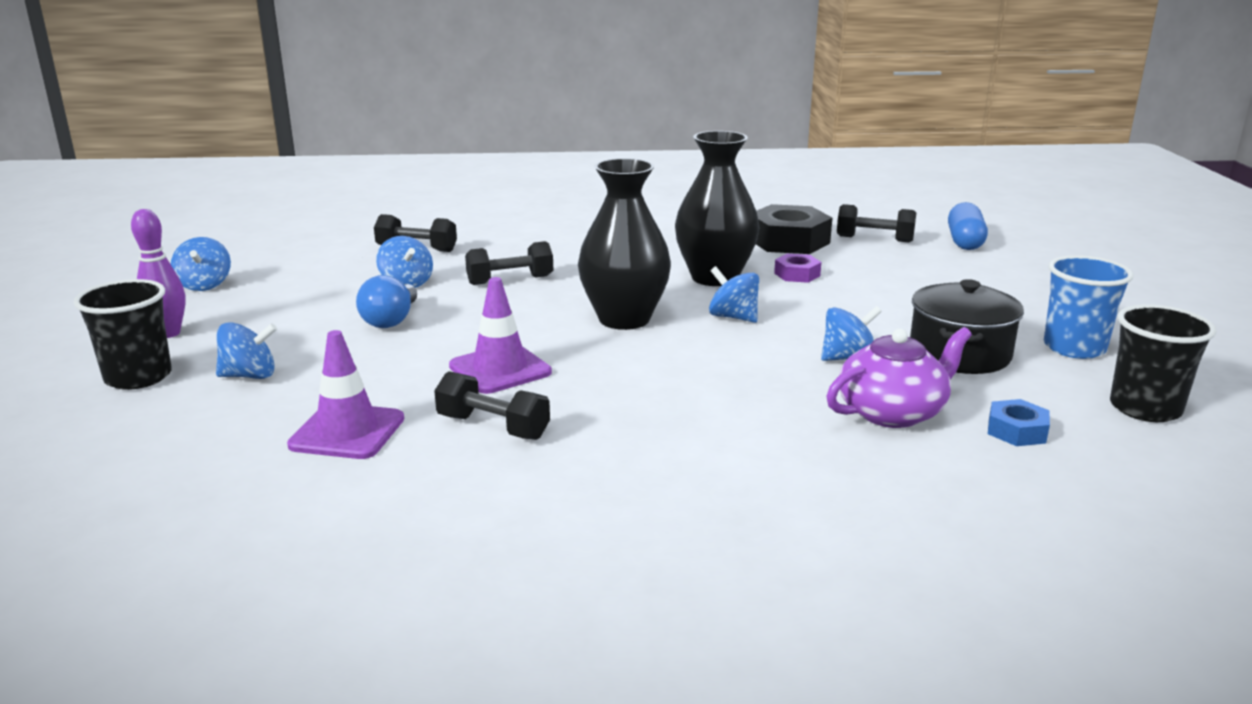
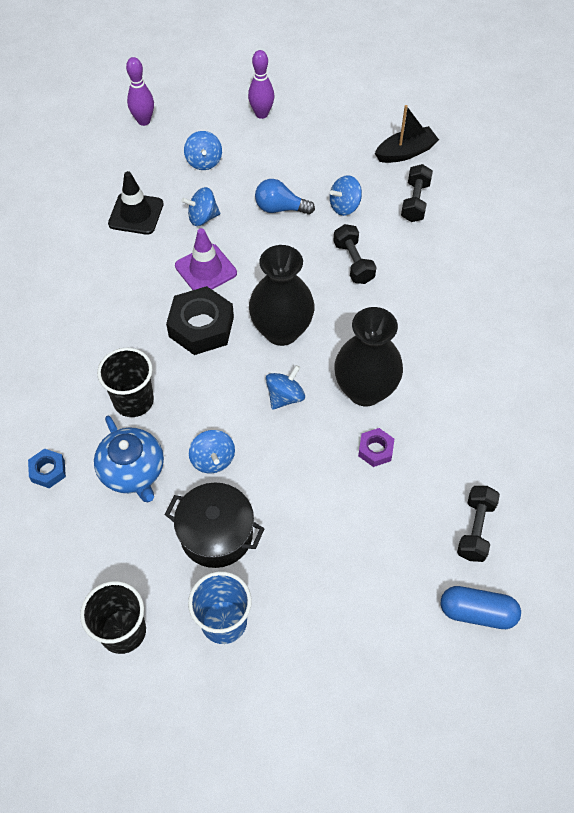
camera: 90 degrees right, 35 degrees up
black cup [74,279,172,390] -> black cup moved to [97,347,154,417]
blue spinning top [171,237,231,291] -> blue spinning top moved to [181,187,220,226]
purple traffic cone [287,330,404,459] -> black traffic cone [108,171,164,235]
black dumbbell [434,371,550,440] -> none
black nut [756,204,832,254] -> black nut moved to [166,286,234,355]
purple teapot [826,327,972,428] -> blue teapot [94,416,164,502]
blue nut [988,399,1050,446] -> blue nut moved to [28,449,66,488]
none -> purple bowling pin [126,57,154,126]
none -> black boat [375,105,439,163]

